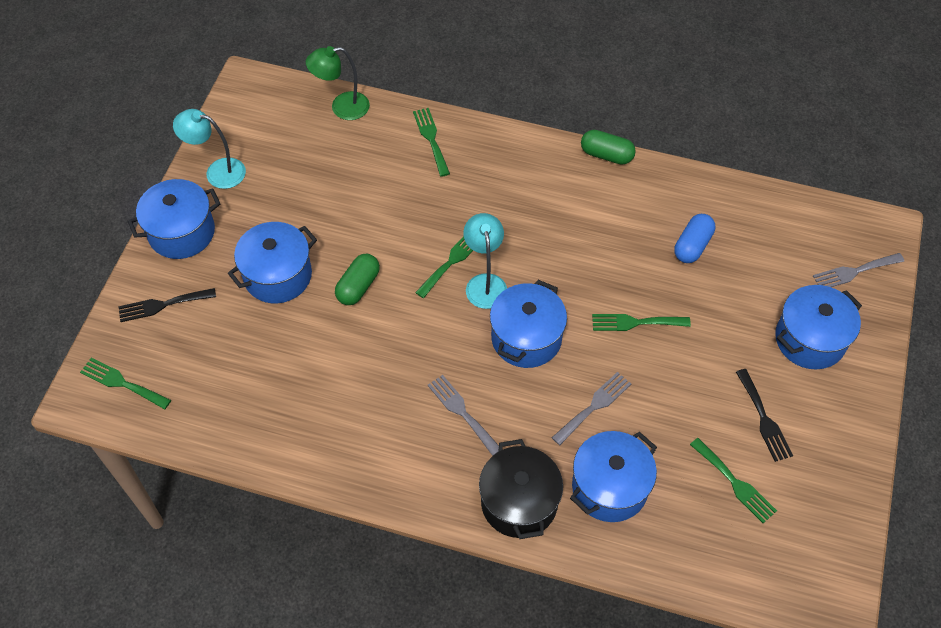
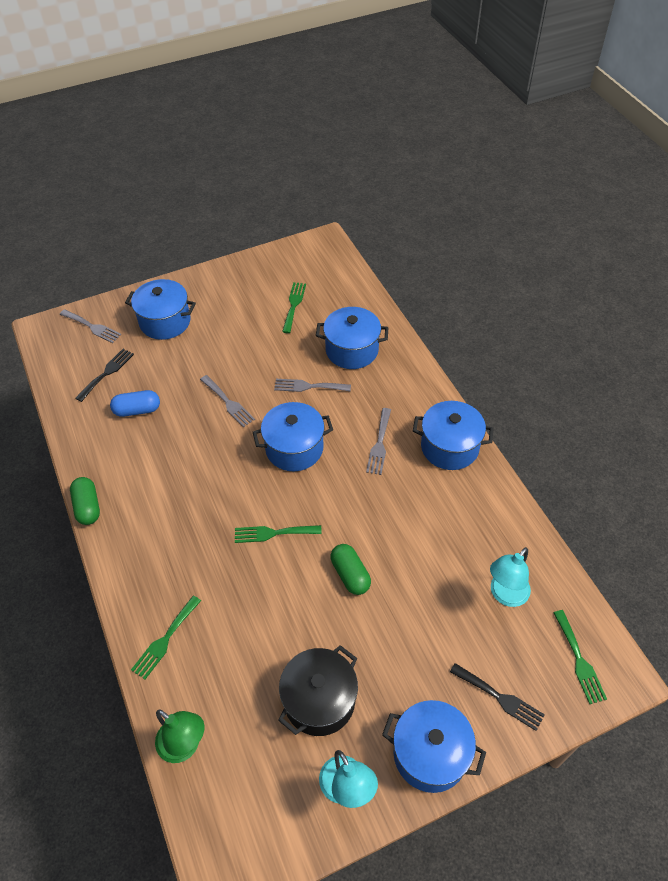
camera: 130 degrees left, 5 degrees down
blue pot [228,222,317,303] -> blue pot moved to [413,401,494,470]
green capsule [335,254,380,305] -> green capsule turned 75 degrees clockwise [331,544,371,595]
turquoise lamp [463,213,507,309] -> turquoise lamp moved to [490,547,531,607]
black pot [479,439,563,539] -> black pot moved to [278,645,358,736]
green fork [592,314,691,331] -> grey fork [200,375,255,427]
black fork [736,369,793,462] -> black fork moved to [75,349,134,402]

